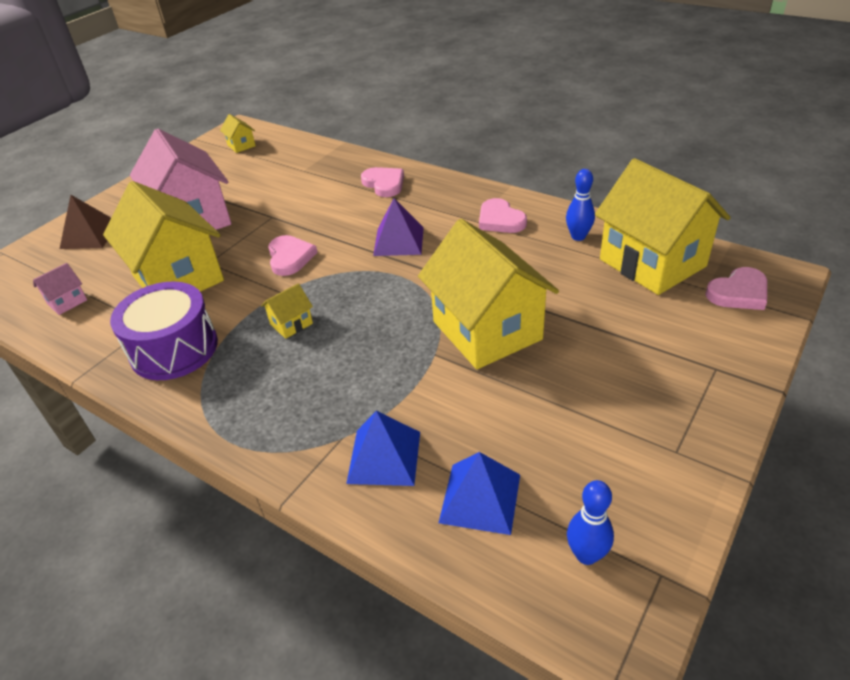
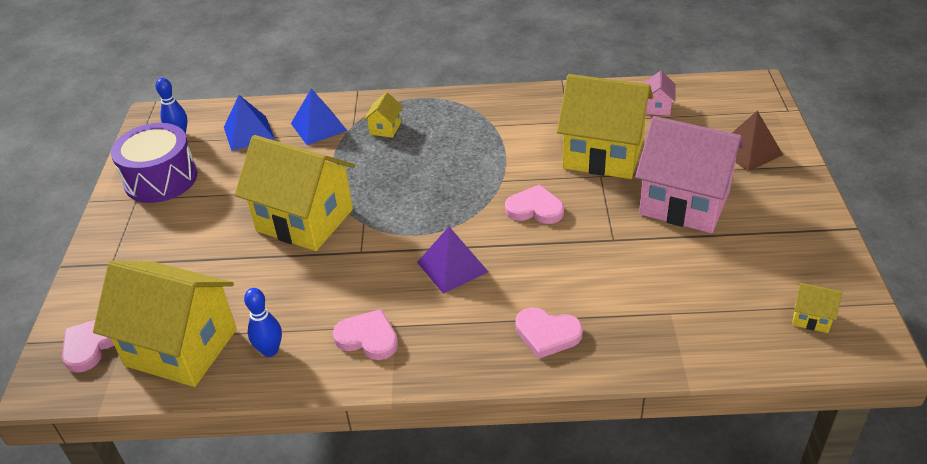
camera: 145 degrees right, 0 degrees up
purple drum [110,281,218,380] -> purple drum moved to [111,123,197,203]
yellow house [261,283,313,339] -> yellow house moved to [364,92,403,138]
pink heart [268,235,318,276] -> pink heart turned 150 degrees clockwise [505,184,564,224]

